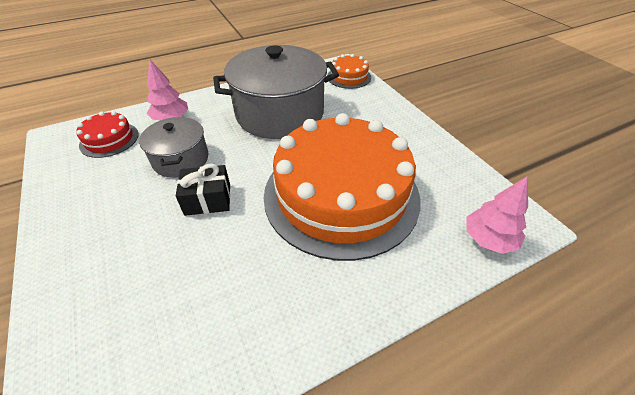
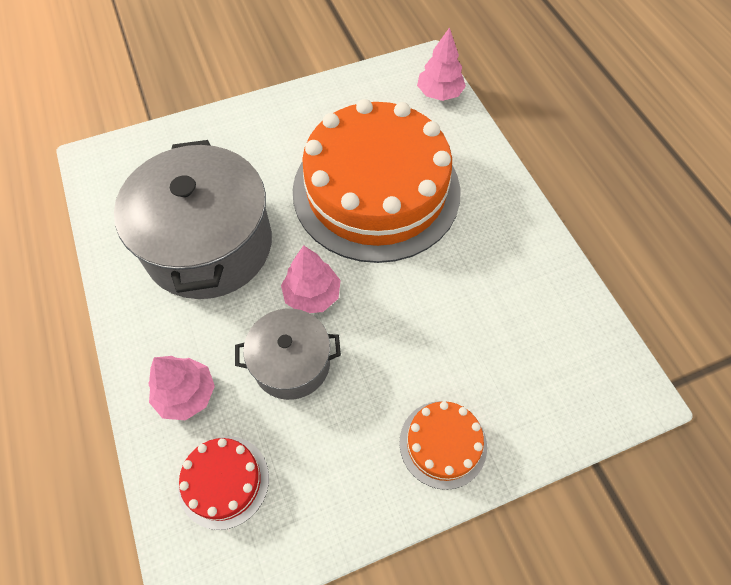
camera: 85 degrees left, 15 degrees up
black gift [176,164,230,216] -> none
orange cake [327,54,371,89] -> orange cake moved to [399,401,487,490]
none -> pink tree [281,245,341,313]

